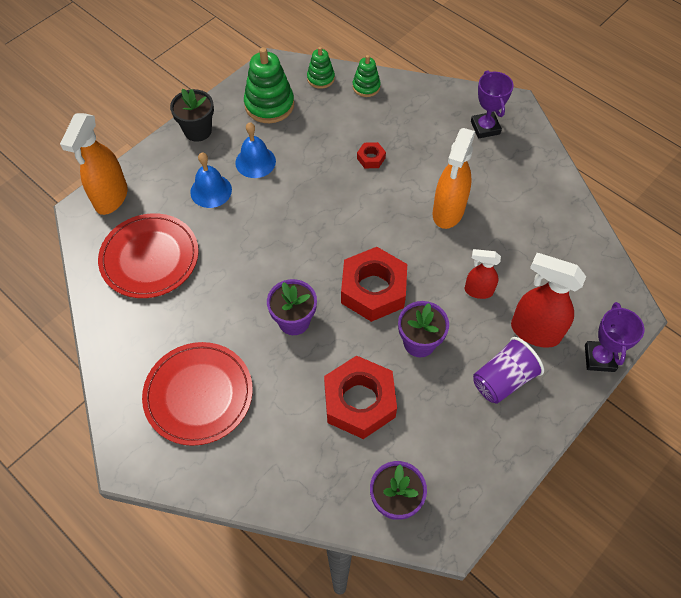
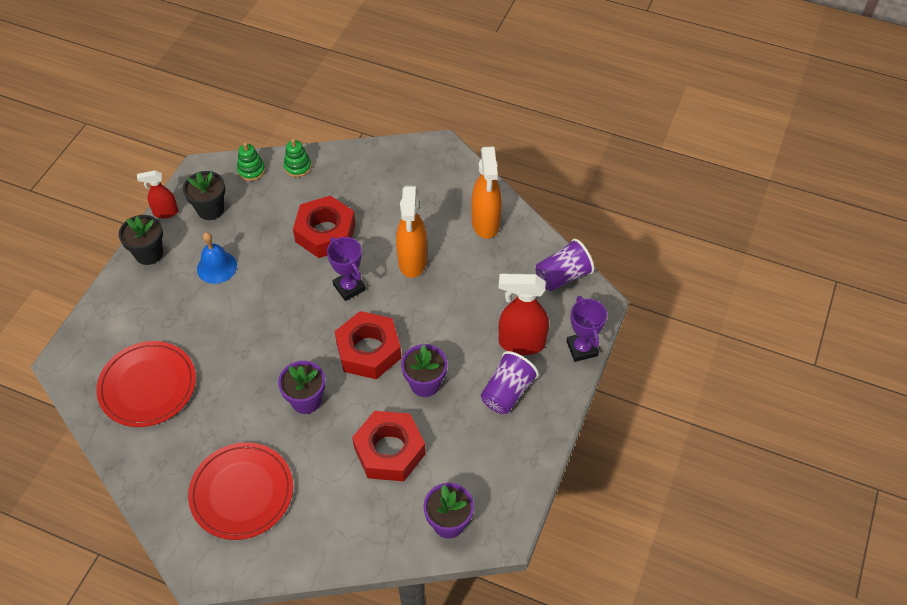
camera: 20 degrees left, 5 degrees down
orange spray bottle [60,113,128,215] -> orange spray bottle moved to [471,146,502,239]
blue bell [190,152,232,208] -> none
green stacking toy [244,47,294,123] -> black flower pot [183,171,225,220]
red nut [357,142,386,168] -> red nut [293,196,355,258], size x2.27
red spray bottle [465,249,501,299] -> red spray bottle moved to [137,170,178,218]
purple trophy [471,70,514,139] -> purple trophy moved to [327,237,366,301]
none -> purple cup [535,239,594,291]

